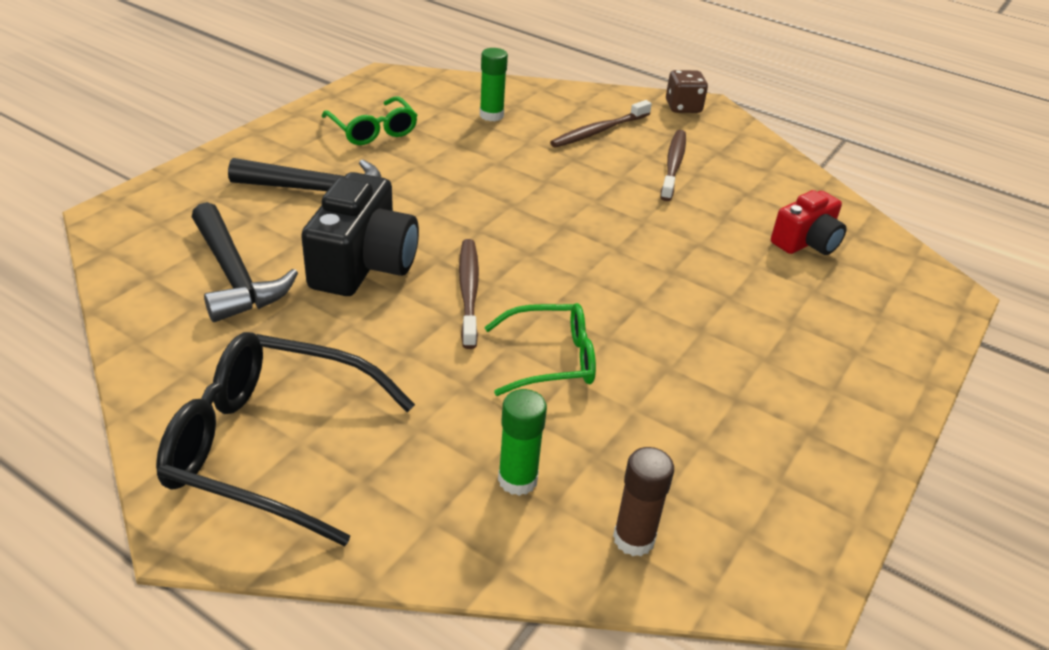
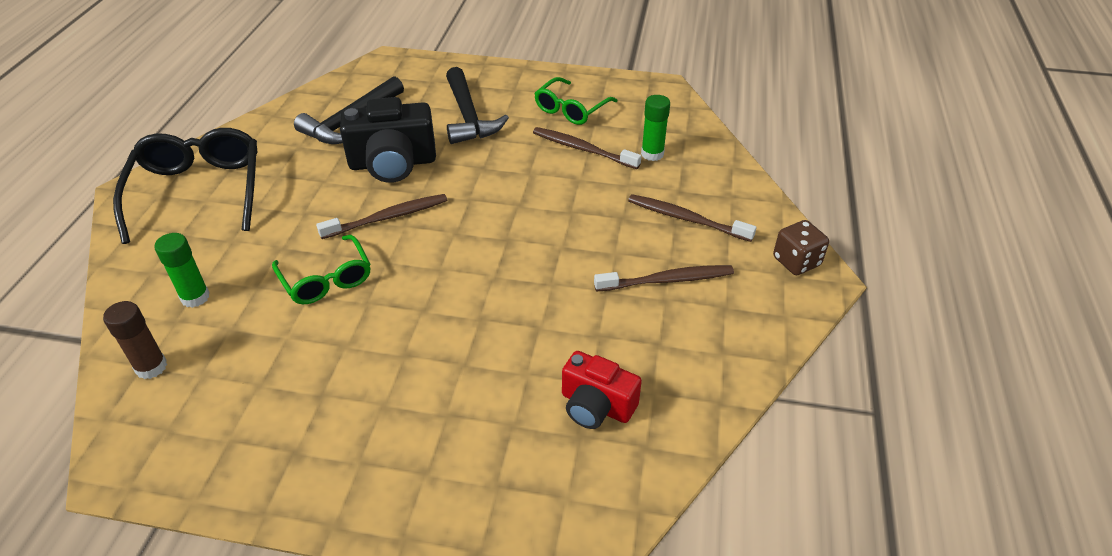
camera: 70 degrees right, 5 degrees up
none -> brown toothbrush [533,127,641,169]

